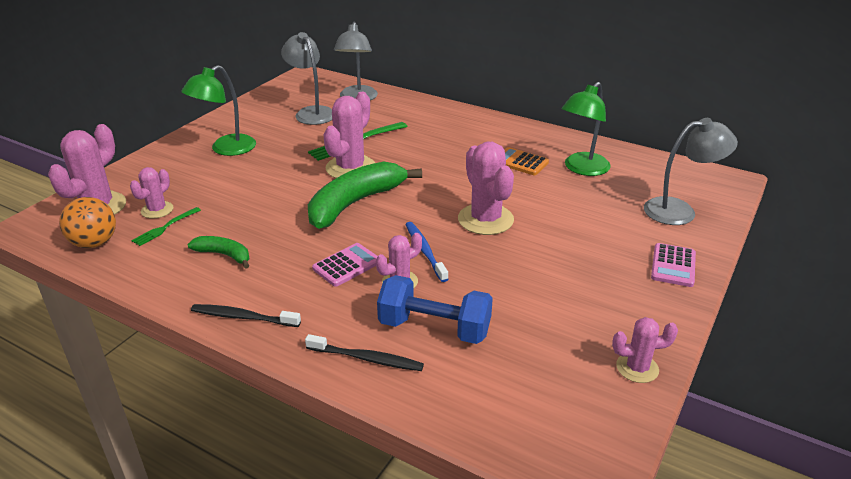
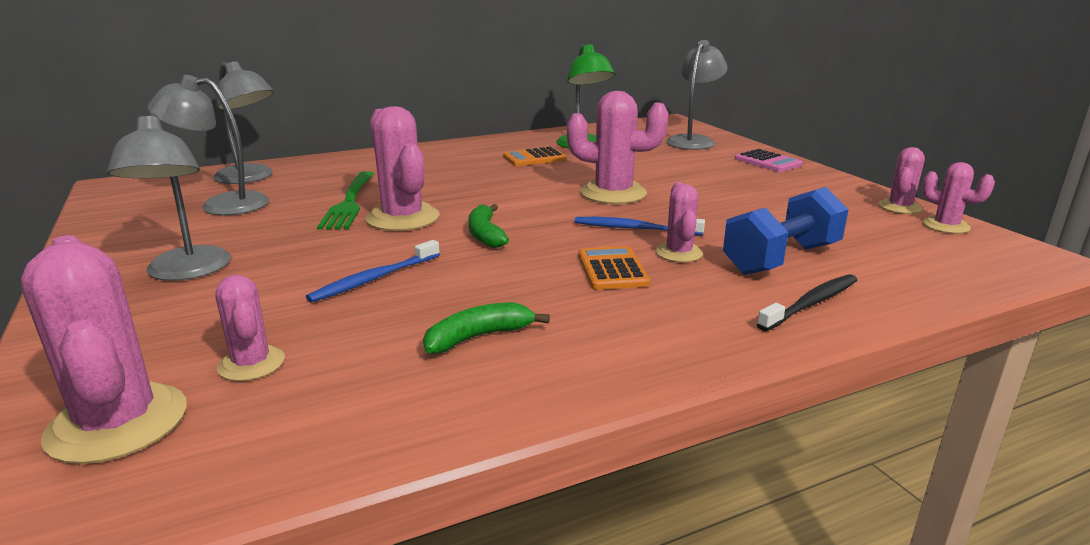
camera: 55 degrees left, 10 degrees down
orange ball [59,197,116,248] -> none
green fork [131,207,201,246] -> none
green lamp [181,65,256,156] -> grey lamp [107,113,231,281]
black toothbrush [191,304,301,327] -> none
green banana [308,162,422,229] -> green banana [468,204,509,248], size x0.49
pink calculator [312,243,378,287] -> orange calculator [578,246,650,290]
none -> blue toothbrush [306,240,440,303]
none -> pink cactus [922,162,995,234]

